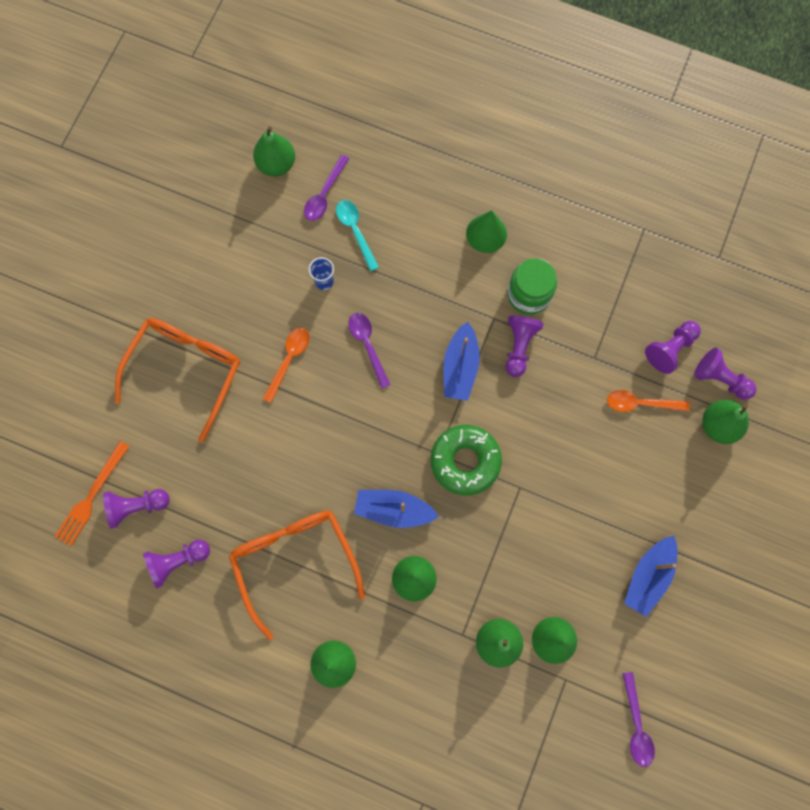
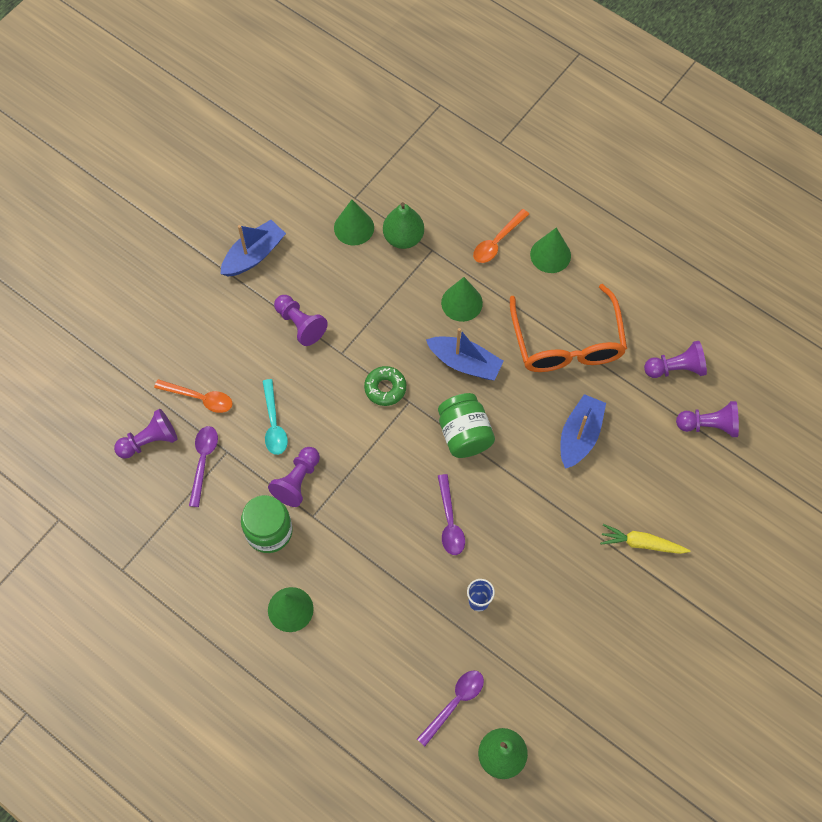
camera: 165 degrees left, 10 degrees down
orange fork [55,441,130,546] -> none
orange glasses [115,318,240,442] -> yellow carrot [600,524,690,554]
orange spoon [263,328,310,403] -> orange spoon moved to [473,209,529,263]
turquoise spoon [336,200,379,271] -> turquoise spoon moved to [263,379,288,455]
green donut [431,425,502,495] -> green donut [364,366,406,406], size x0.61
blue boat [444,322,480,401] -> blue boat moved to [561,394,606,469]
purple spoon [622,672,655,767] -> purple spoon moved to [189,426,218,507]
purple pawn [694,348,757,400] -> purple pawn moved to [274,295,328,346]
green pear [702,400,749,444] -> none
none -> green jar [438,393,495,458]

